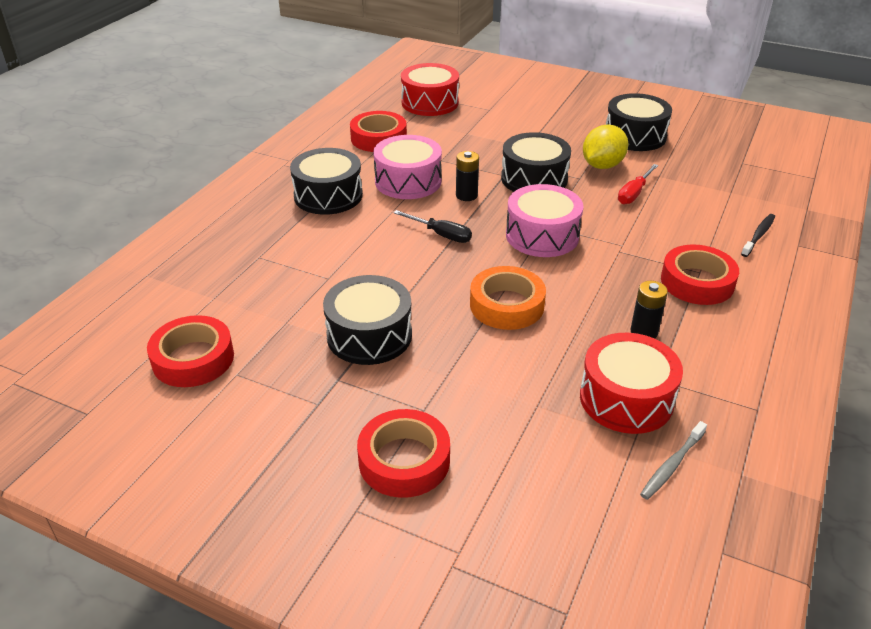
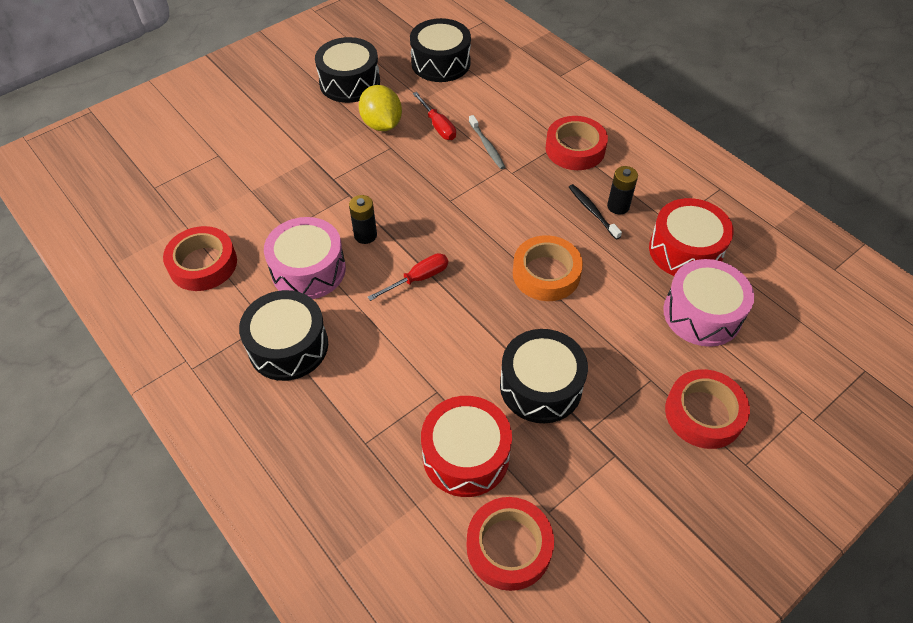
camera: 65 degrees left, 15 degrees up
black screwdriver [393,210,472,243] -> red screwdriver [368,253,448,301]
red drum [401,63,459,116] -> red drum moved to [421,396,512,497]
black drum [501,132,571,192] -> black drum moved to [410,18,471,82]
pink drum [506,184,584,257] -> pink drum moved to [663,259,754,347]
grey toothbrush [640,421,707,500] -> grey toothbrush moved to [469,115,505,169]
black toothbrush [741,214,775,257] -> black toothbrush moved to [569,184,622,240]

